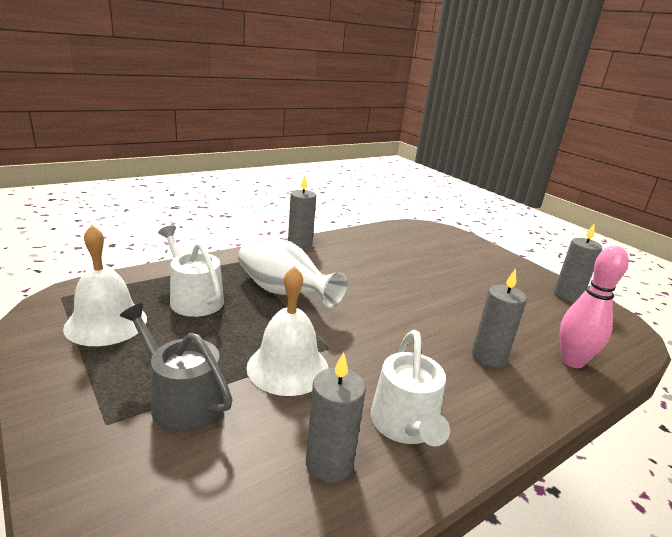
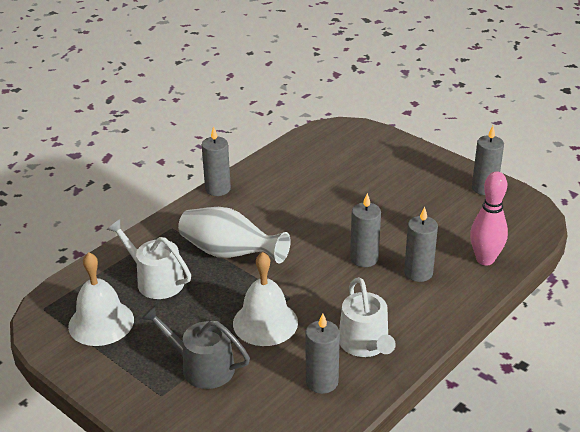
camera: 10 degrees left, 10 degrees up
none -> grey candle [350,193,381,267]

